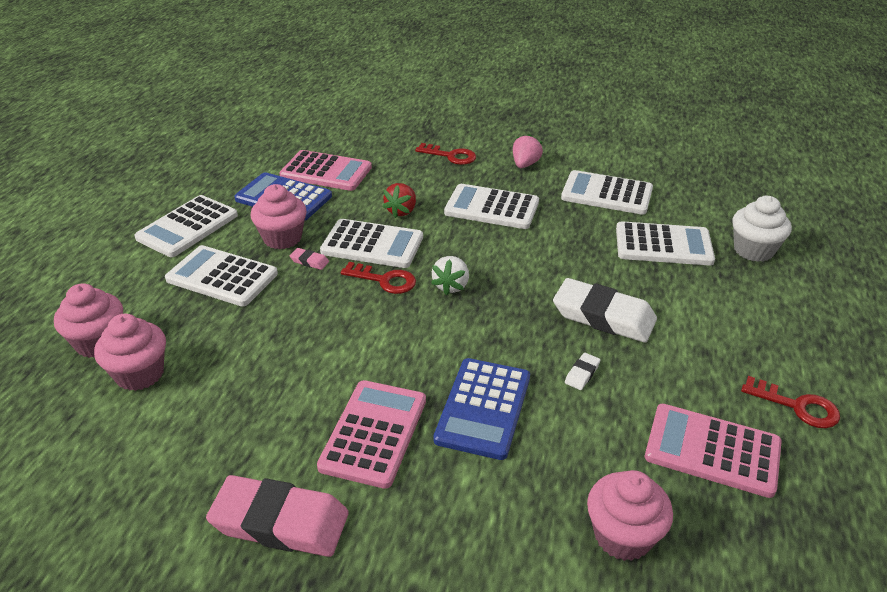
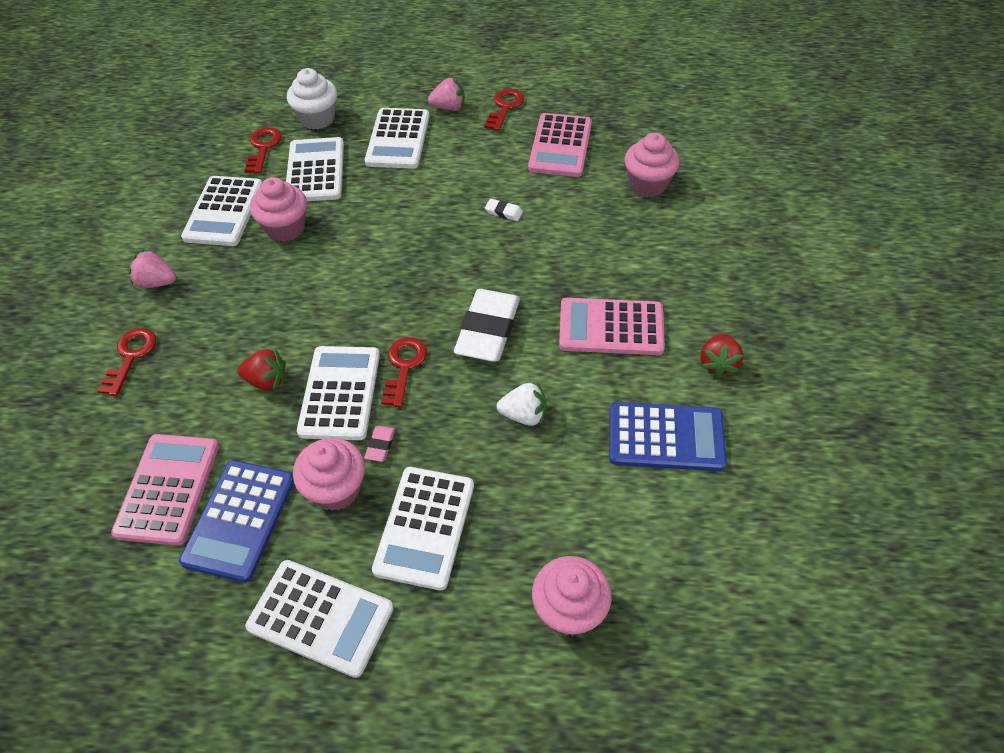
camera: 100 degrees left, 15 degrees up
pink cupcake [94,314,166,391] -> pink cupcake moved to [250,177,307,242]
pink eraser [206,475,349,557] -> red strawberry [700,333,743,377]
white strawberry [431,256,469,295] -> white strawberry moved to [497,382,547,426]
blue calculator [433,358,530,460] -> blue calculator moved to [609,402,727,471]
white calculator [444,184,539,229] -> white calculator moved to [365,108,430,169]
white eraser [553,278,657,343] -> white eraser moved to [454,289,520,362]
none -> red key [244,127,282,173]
none -> pink strawberry [428,78,465,111]

